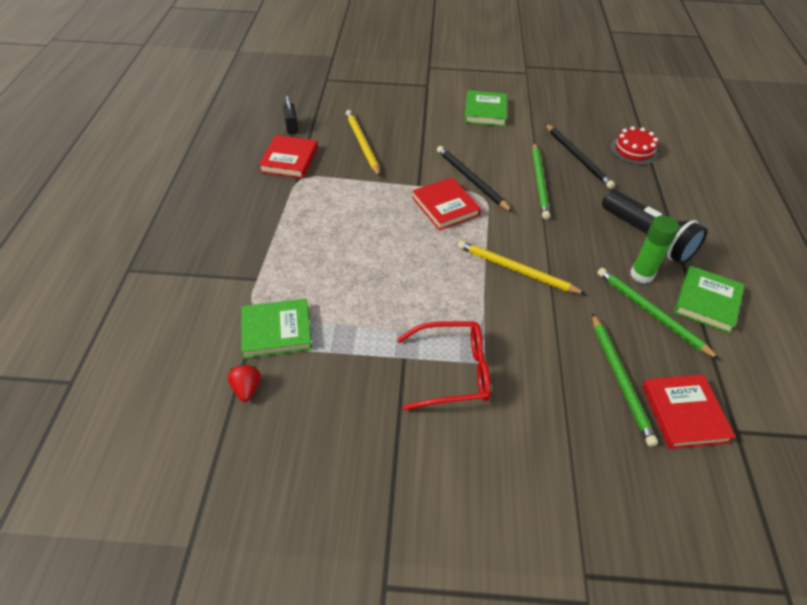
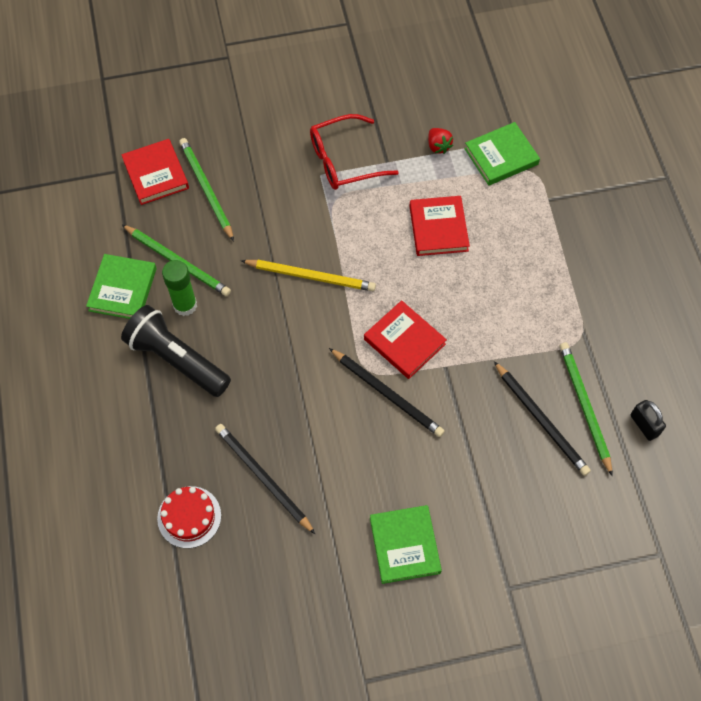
camera: 165 degrees right, 15 degrees up
red strawberry [228,364,260,402] -> red strawberry moved to [428,128,453,154]
red book [259,135,318,178] -> red book moved to [410,196,470,256]
yellow pencil [345,110,380,177] -> black pencil [494,361,591,476]
green pencil [532,142,550,220] -> green pencil moved to [560,342,613,476]

